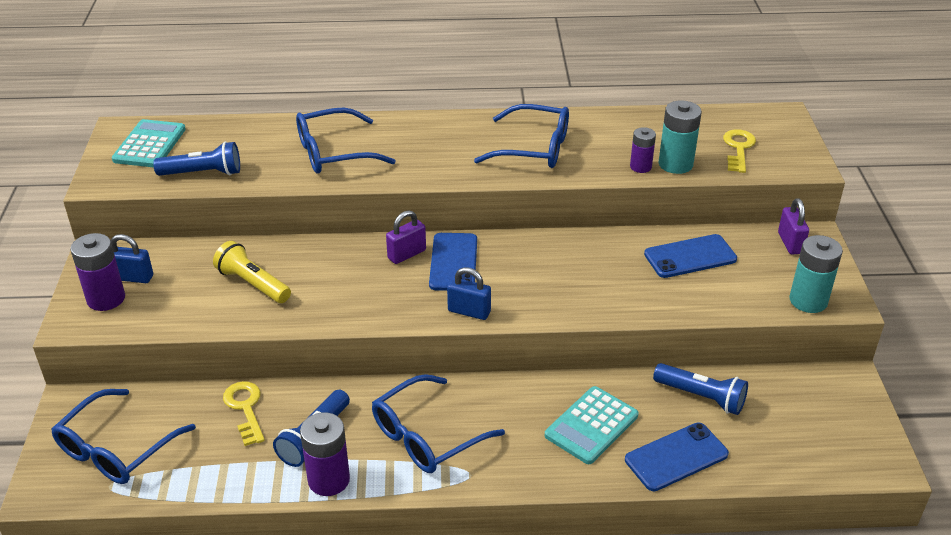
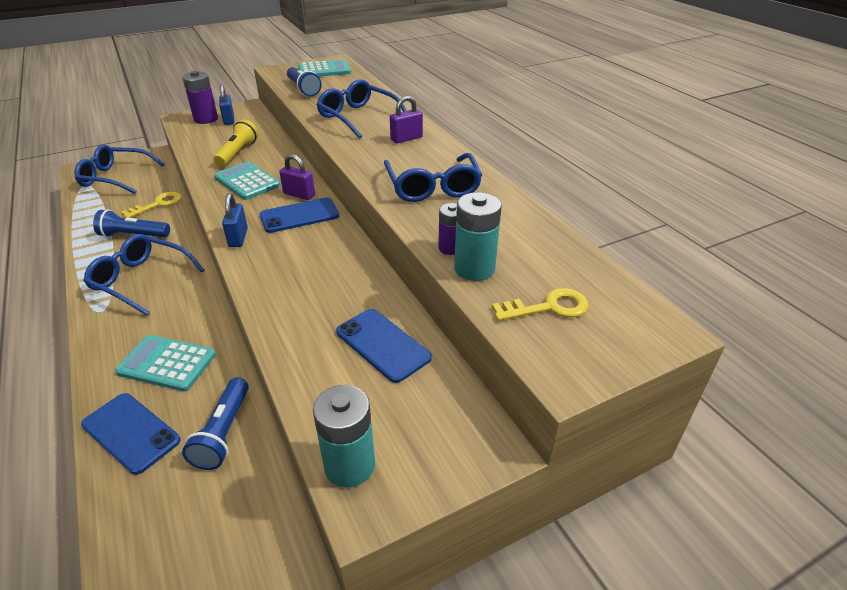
camera: 65 degrees right, 0 degrees up
purple battery [300,412,350,496] -> none
purple padlock [778,198,809,254] -> purple padlock moved to [390,96,423,143]
none -> turquoise calculator [214,162,280,200]

